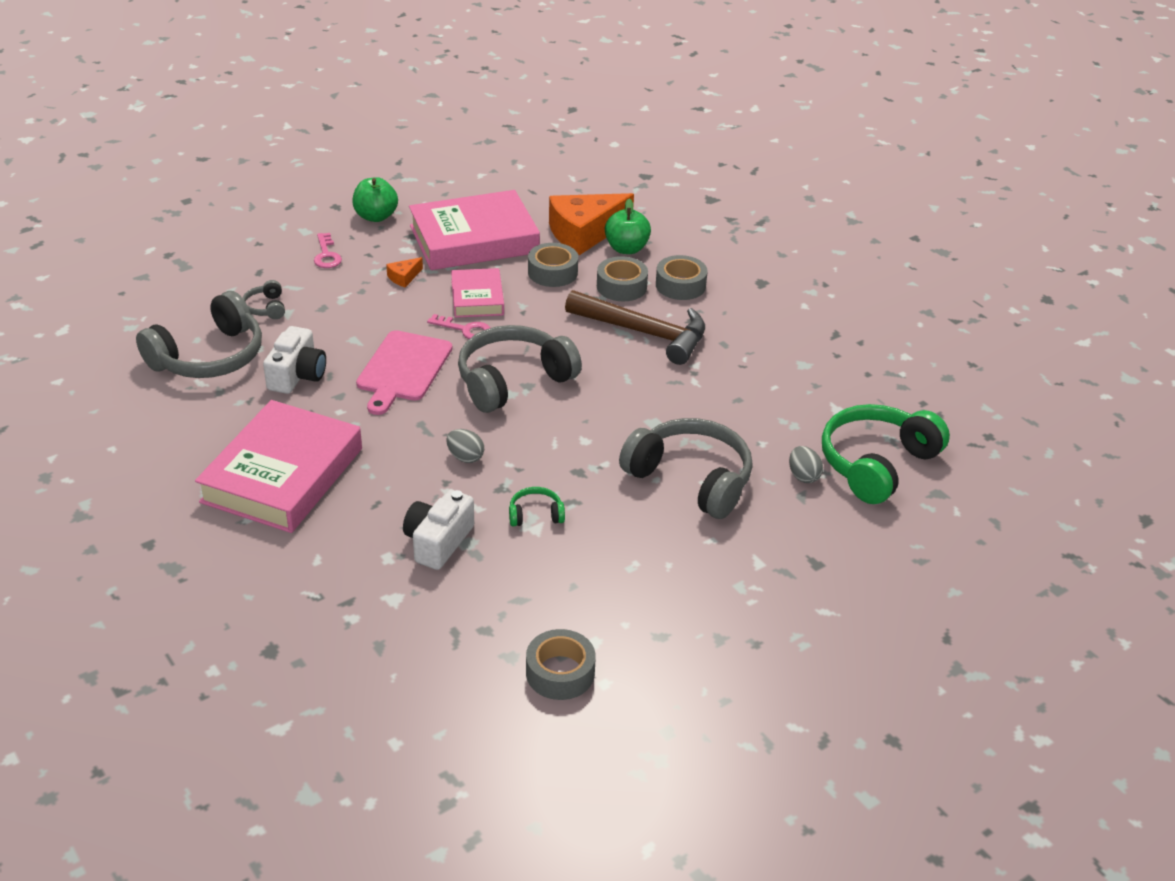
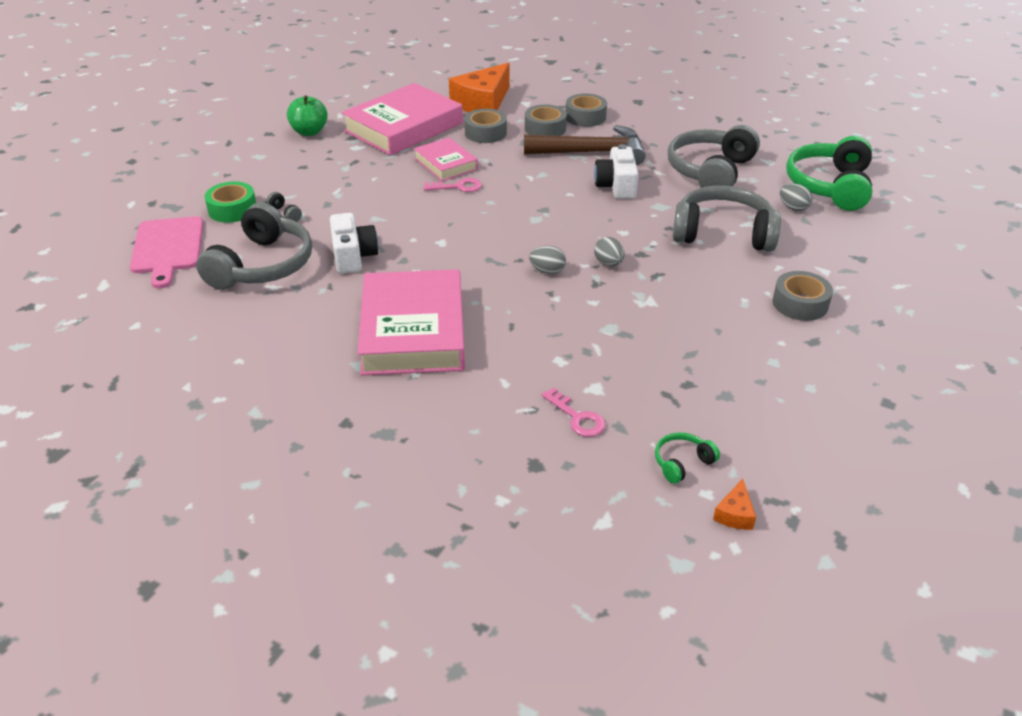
camera: 25 degrees left, 0 degrees up
pink key [314,233,342,268] -> pink key moved to [541,388,605,437]
pink cutting board [356,330,452,415] -> pink cutting board moved to [130,216,204,288]
orange cheese [386,257,423,287] -> orange cheese moved to [713,479,756,530]
white camera [403,490,474,570] -> white camera moved to [594,144,638,199]
grey headphones [458,325,582,413] -> grey headphones moved to [668,125,760,188]
green headphones [509,487,565,526] -> green headphones moved to [655,432,720,484]
grey tape [526,629,596,700] -> grey tape moved to [773,271,833,321]
green apple [605,198,651,254] -> none
none -> green tape [204,181,256,223]
none -> grey egg [594,237,624,266]

